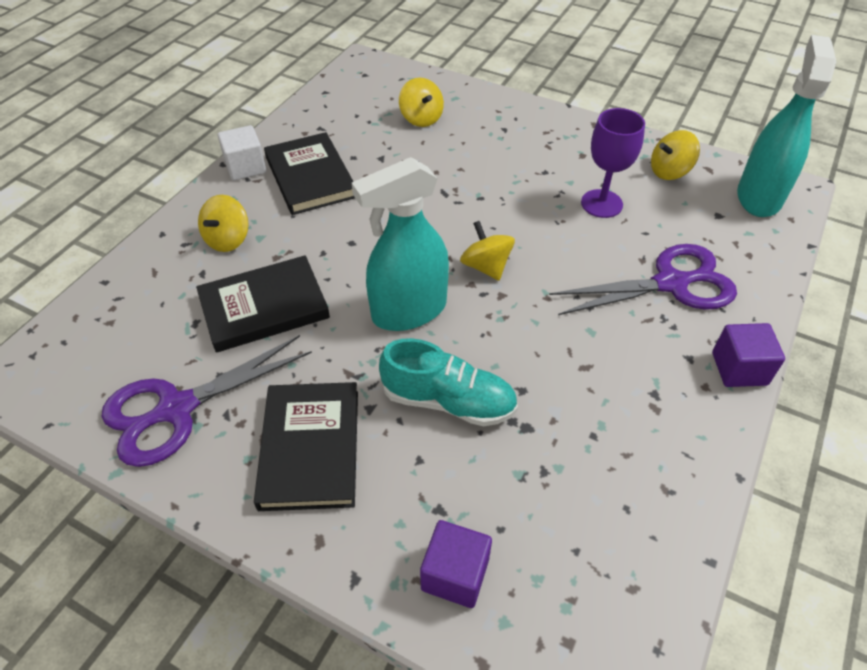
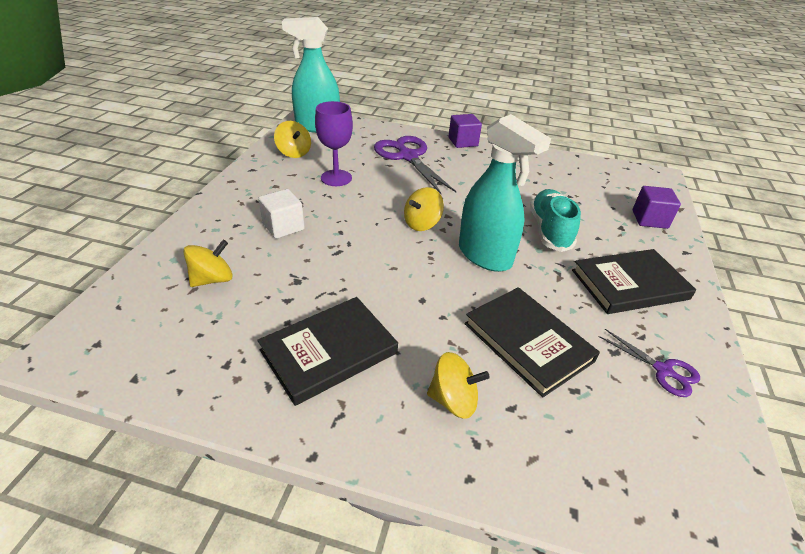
camera: 105 degrees left, 10 degrees down
purple scissors [102,335,312,467] -> purple scissors [598,329,700,397], size x0.53
white cube [218,125,266,181] -> white cube moved to [258,189,305,239]

